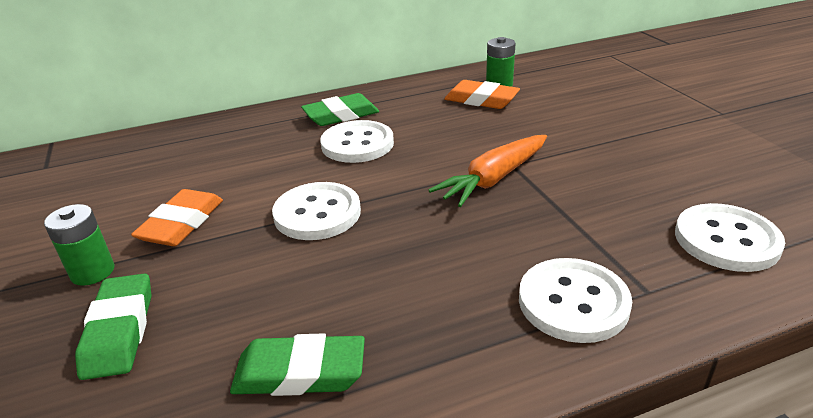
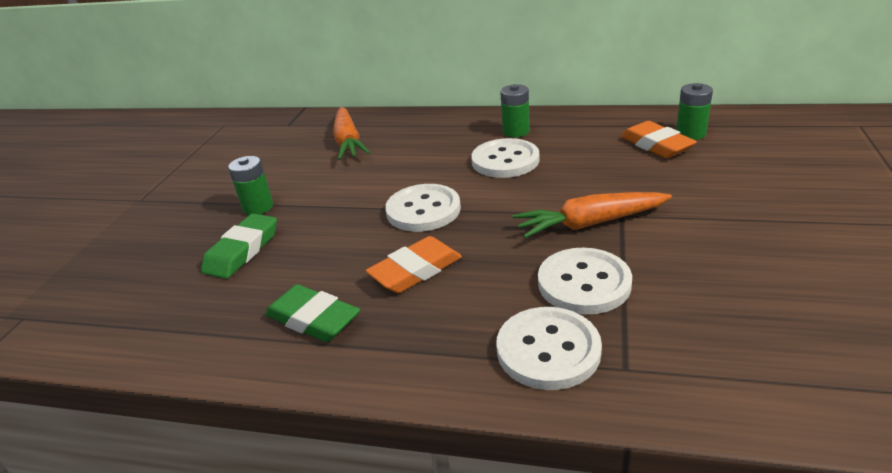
camera: 35 degrees right, 0 degrees up
orange eraser [131,189,223,246] -> orange eraser moved to [365,236,462,293]
green eraser [301,93,379,126] -> green battery [500,84,530,137]
white button [675,203,785,272] -> white button moved to [538,248,632,314]
none -> orange carrot [333,107,370,160]

